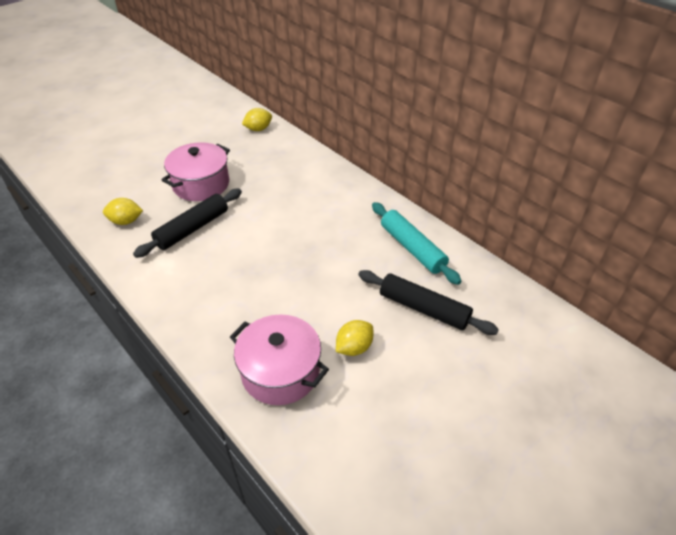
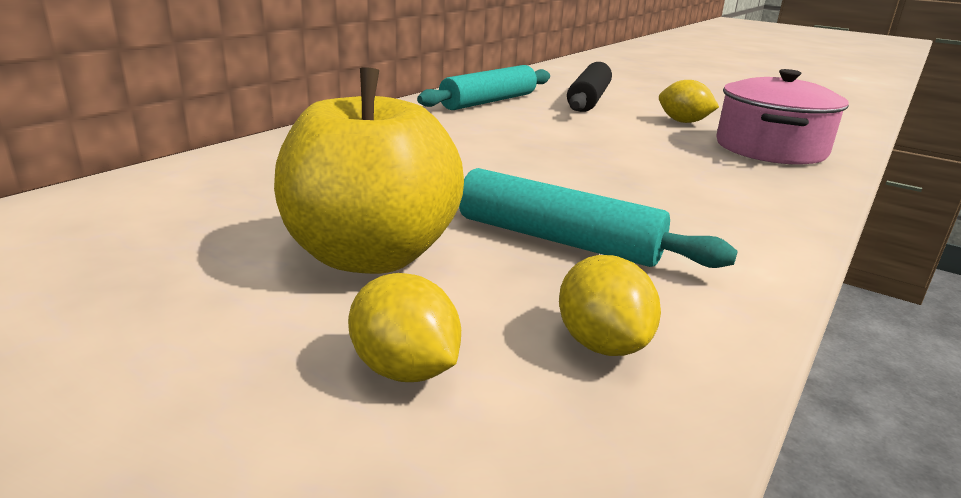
camera: 105 degrees left, 20 degrees down
black rolling pin [133,189,242,258] -> turquoise rolling pin [459,168,738,268]
pink pot [162,142,230,201] -> yellow apple [274,67,464,274]
yellow lemon [242,108,272,131] -> yellow lemon moved to [348,273,461,382]

